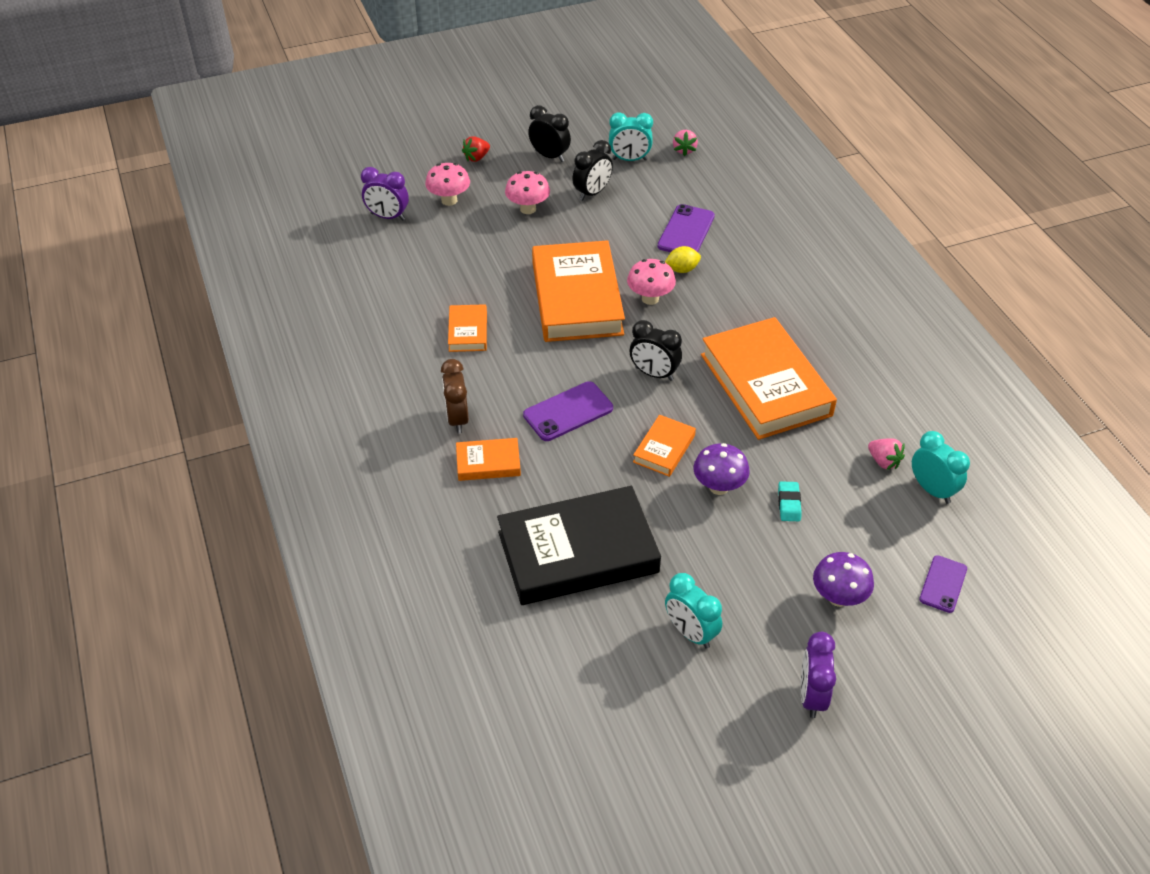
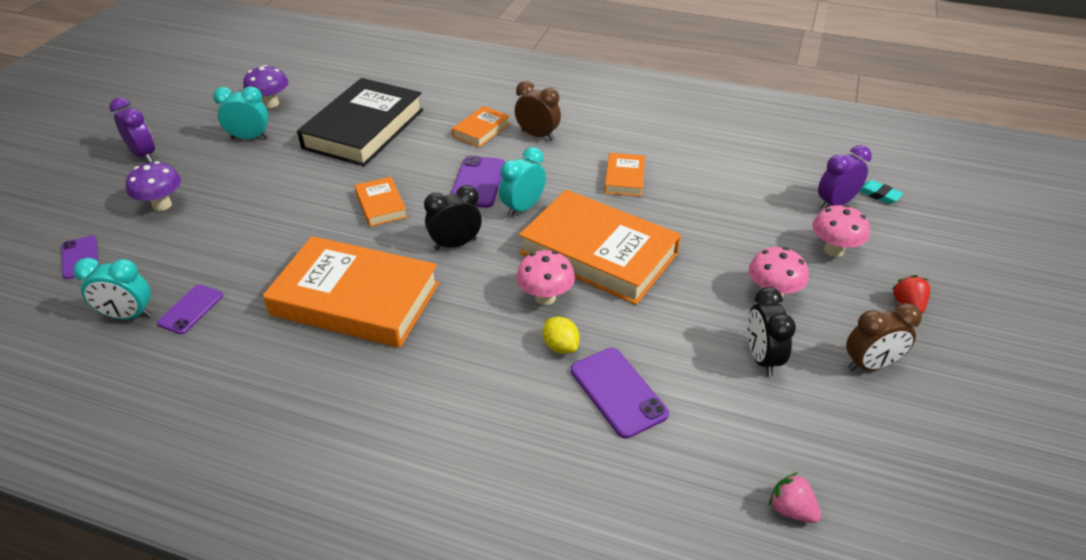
camera: 130 degrees right, 5 degrees down
orange book [448,304,487,352] -> orange book turned 60 degrees clockwise [604,153,645,197]
black clock [528,105,571,162] -> brown clock [846,303,922,371]
turquoise clock [609,112,653,161] -> turquoise clock moved to [499,147,546,217]
yellow lemon [665,246,701,273] -> yellow lemon turned 60 degrees counterclockwise [543,317,580,354]
purple mushroom [693,443,750,495] -> purple mushroom moved to [243,65,288,108]
turquoise eraser [778,481,802,521] -> turquoise eraser moved to [859,180,904,204]
pink strawberry [868,438,905,470] -> purple phone [157,284,223,334]

